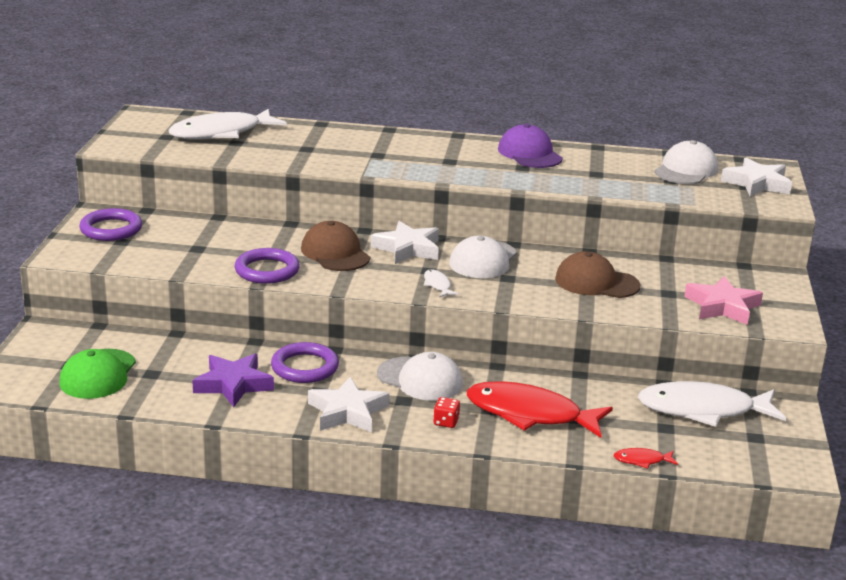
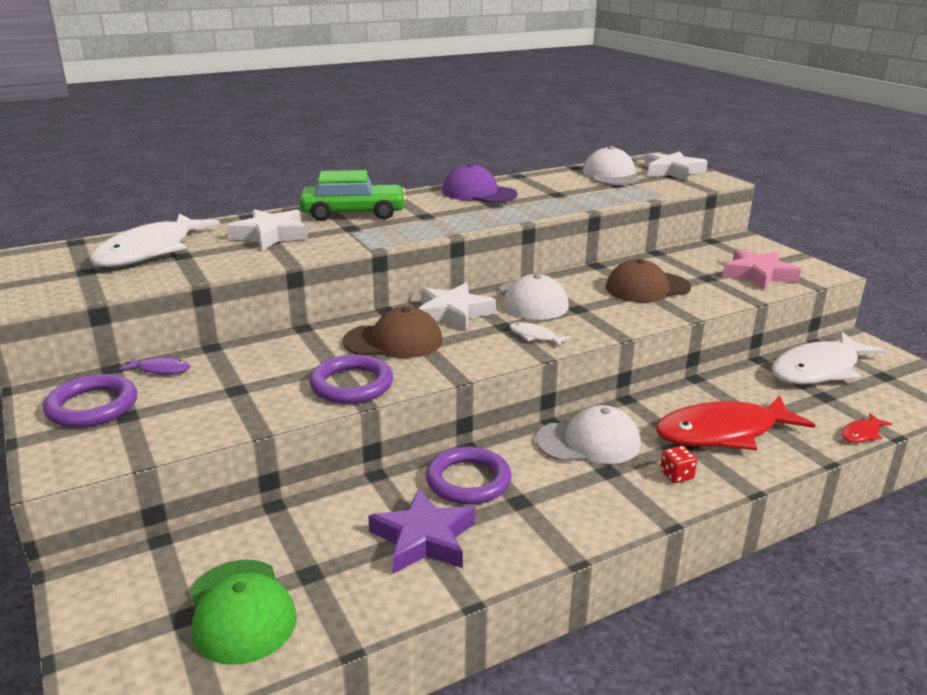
camera: 35 degrees left, 0 degrees up
brown cap [301,221,370,271] -> brown cap turned 150 degrees clockwise [342,307,442,358]
white star [308,377,389,432] -> white star moved to [227,209,308,250]
none -> purple fish [119,356,190,374]
none -> green car [300,170,406,221]

